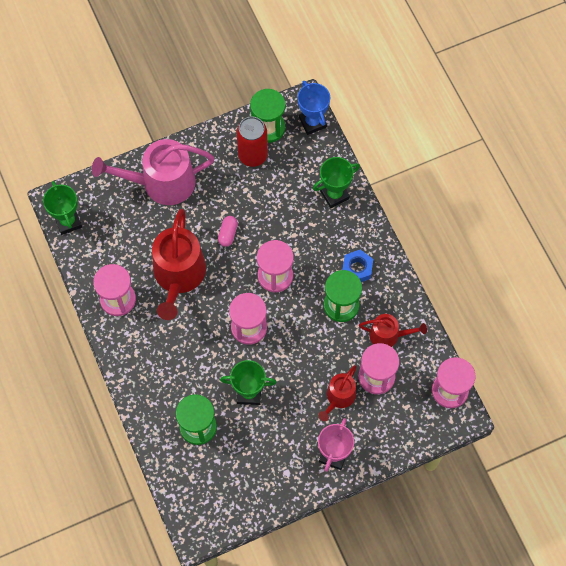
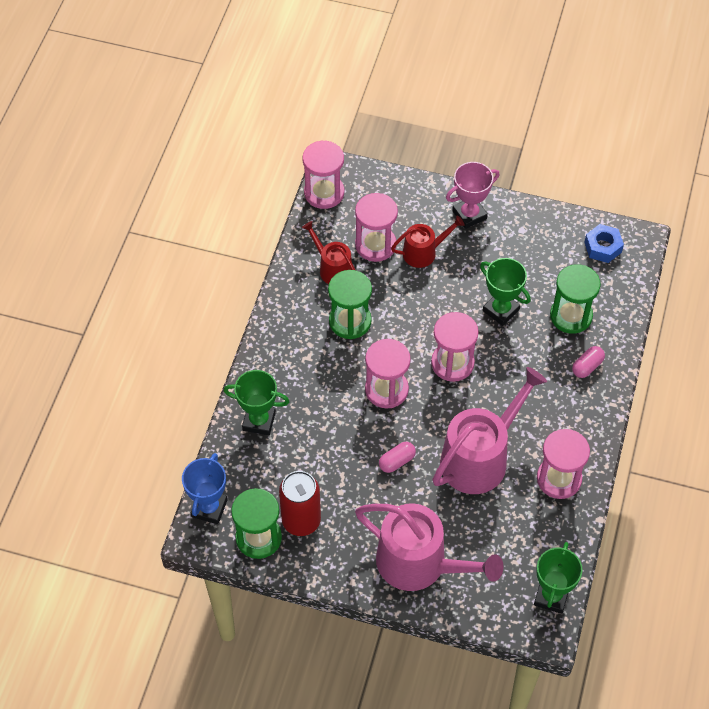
camera: 140 degrees left, 10 degrees down
red watering can [152,209,206,320] -> pink watering can [432,367,547,494]
blue nut [342,250,373,282] -> blue nut moved to [584,224,624,263]
none -> pink capsule [572,346,605,378]

